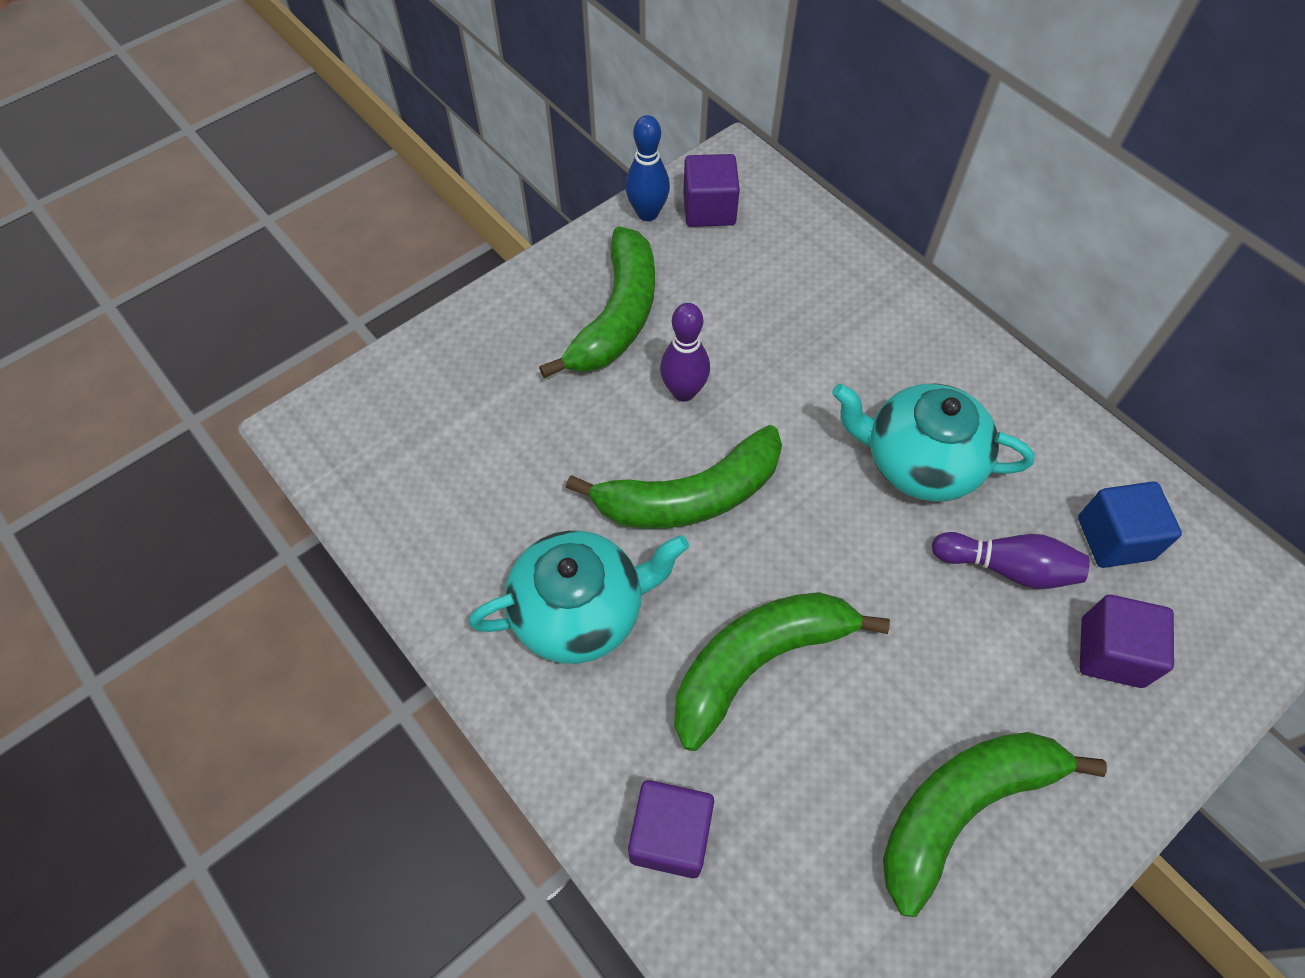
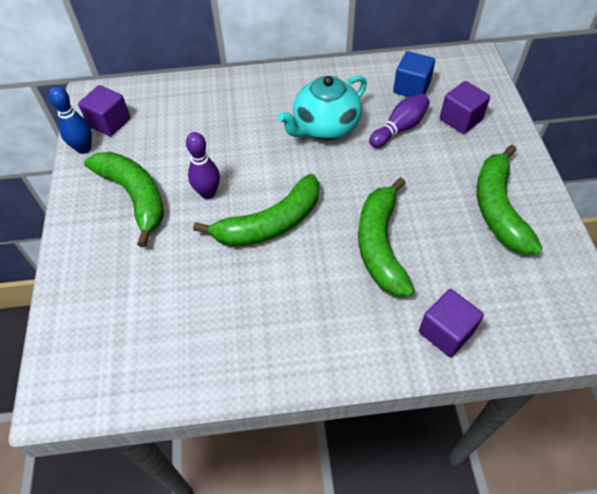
camera: 55 degrees left, 5 degrees down
turquoise teapot [469,530,689,664] -> none
green banana [566,425,782,529] -> green banana turned 45 degrees clockwise [193,174,319,247]

